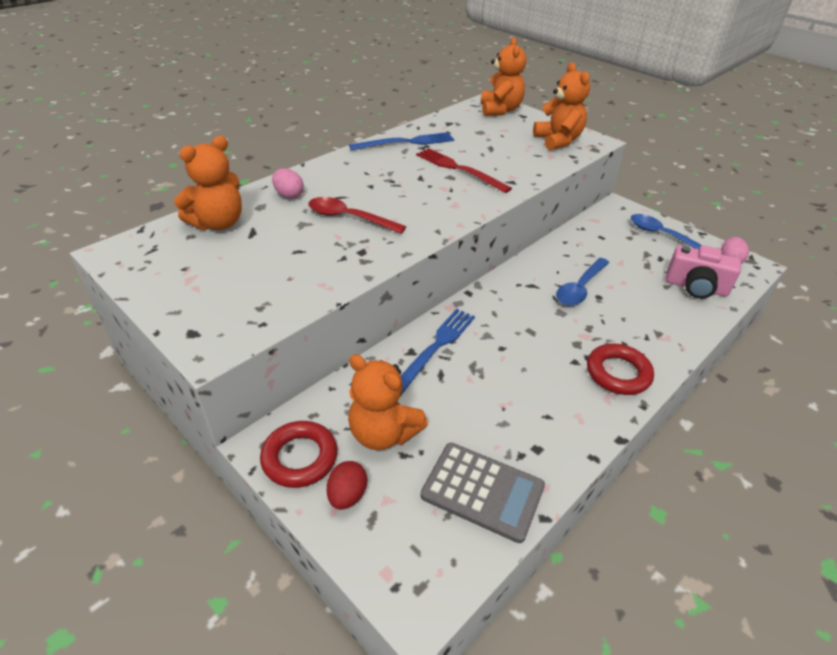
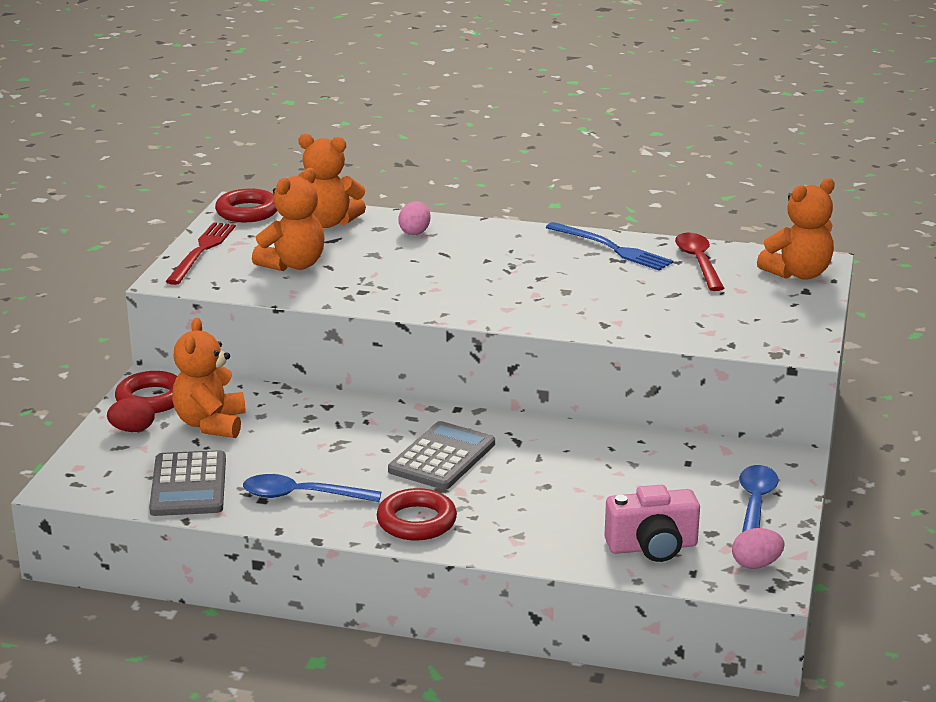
camera: 60 degrees right, 15 degrees down
red spoon [308,197,406,234] -> red spoon moved to [675,233,724,291]
blue fork [400,309,475,397] -> none
red fork [416,148,512,193] -> red fork moved to [165,222,236,285]
orange teddy bear [533,63,590,150] -> orange teddy bear moved to [252,168,325,271]
blue spoon [556,258,609,306] -> blue spoon moved to [243,474,381,502]
pink camera [666,245,741,299] -> pink camera turned 90 degrees counterclockwise [604,485,700,562]
none -> red ring [215,188,277,222]
none -> grey calculator [388,421,495,490]

